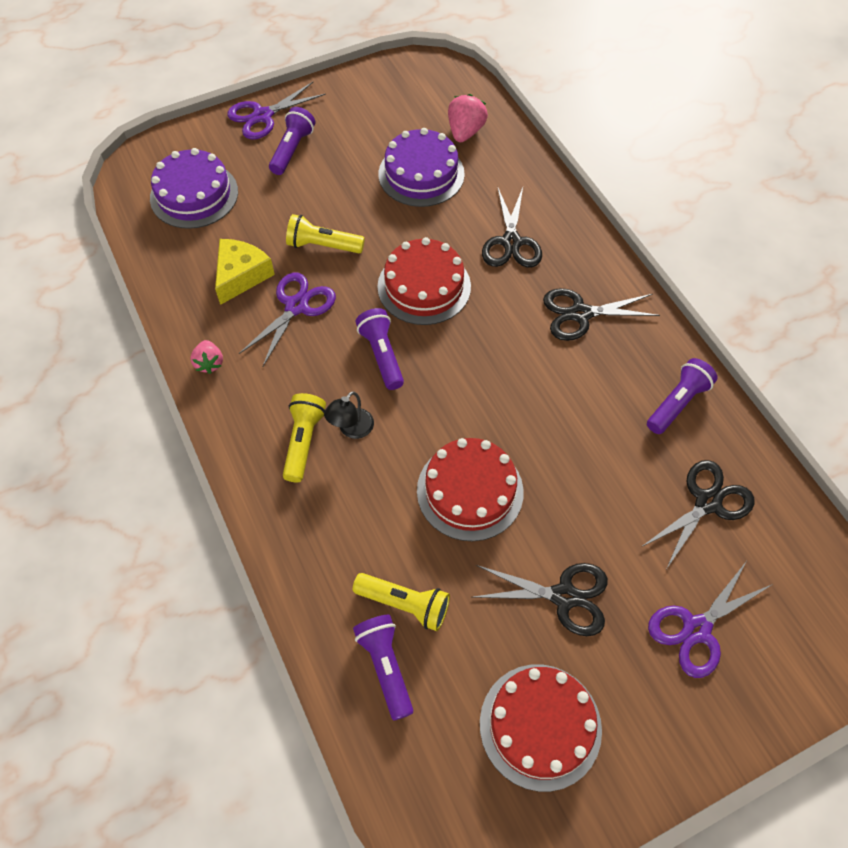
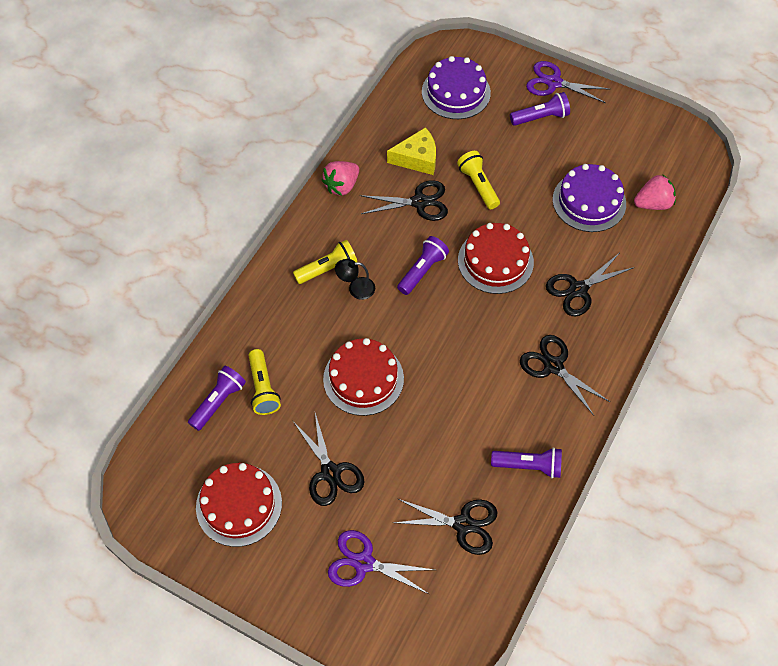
camera: 55 degrees right, 0 degrees up
pink strawberry [191,340,223,374] -> pink strawberry [322,161,359,196], size x1.50
purple scissors [239,272,336,366] -> black scissors [360,180,448,221]

